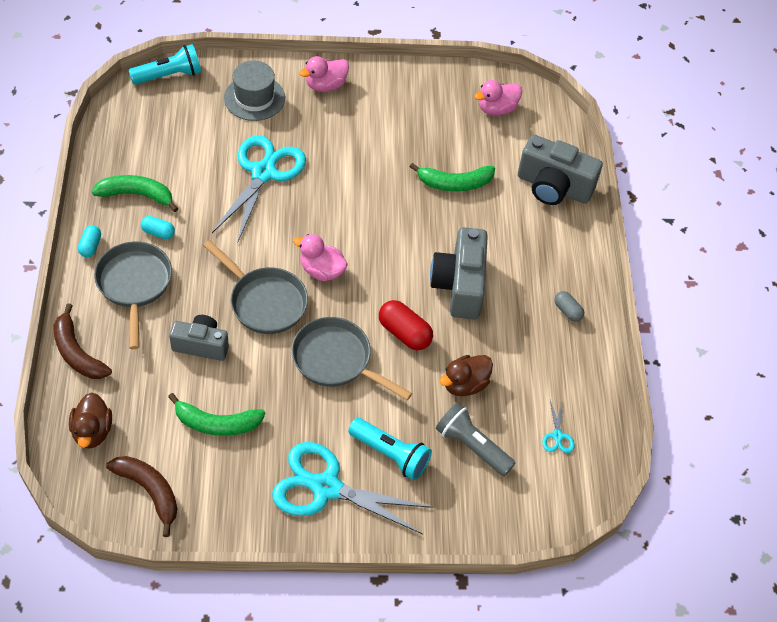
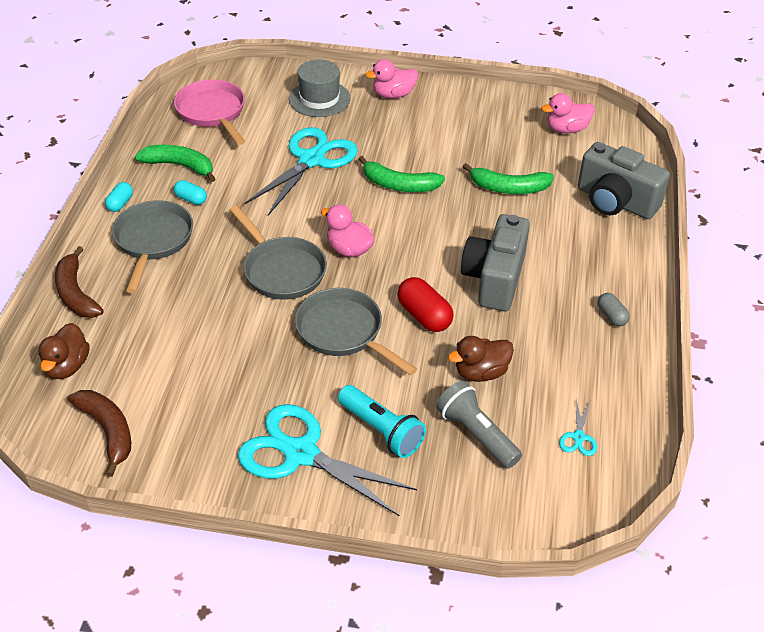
camera: 15 degrees right, 10 degrees down
turquoise flashlight [129,44,201,85] -> none
green banana [168,393,265,436] -> green banana moved to [359,156,445,192]
grey camera [169,315,229,361] -> none
none -> pink pan [174,79,245,145]

